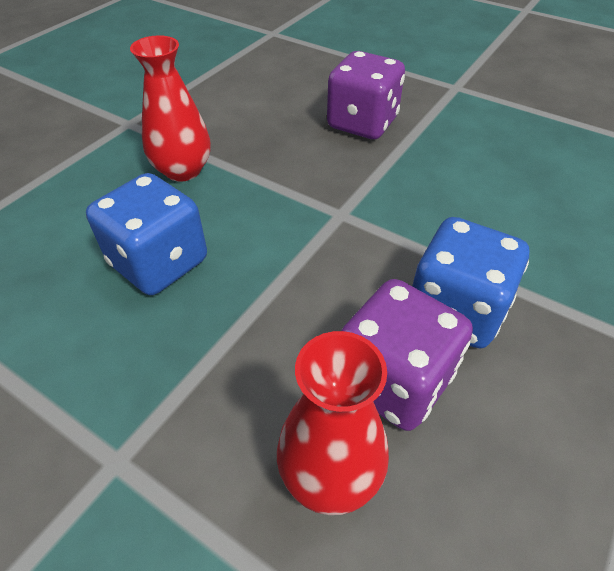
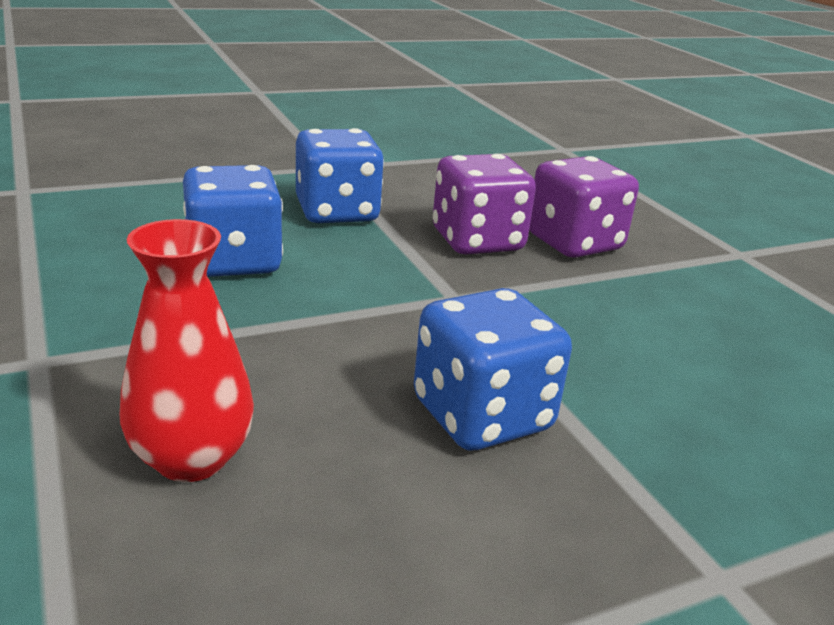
camera: 30 degrees right, 20 degrees down
red vase [130,35,210,182] -> blue dice [296,128,384,223]
purple dice [341,279,473,431] -> purple dice moved to [433,154,536,255]

